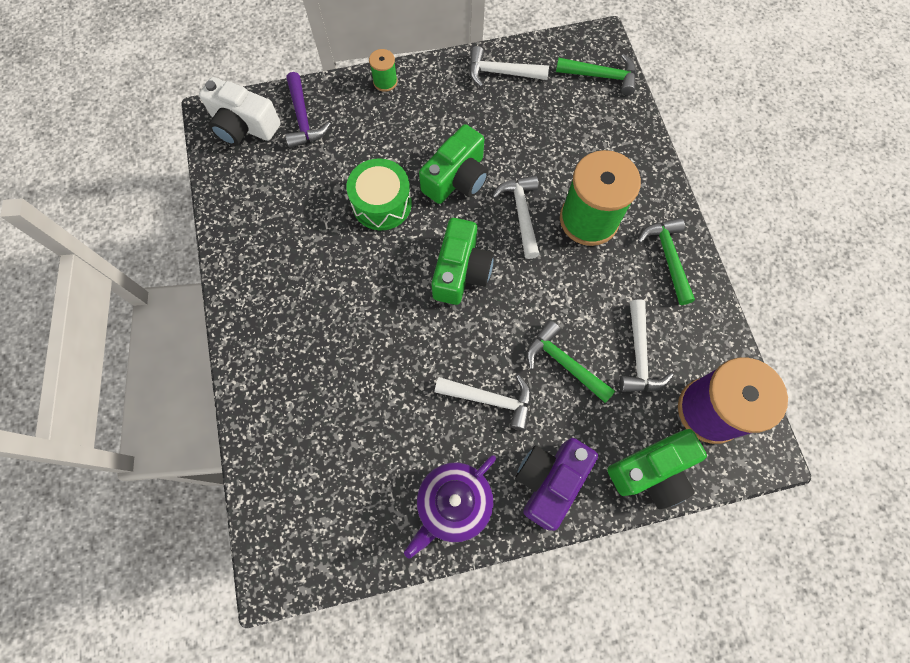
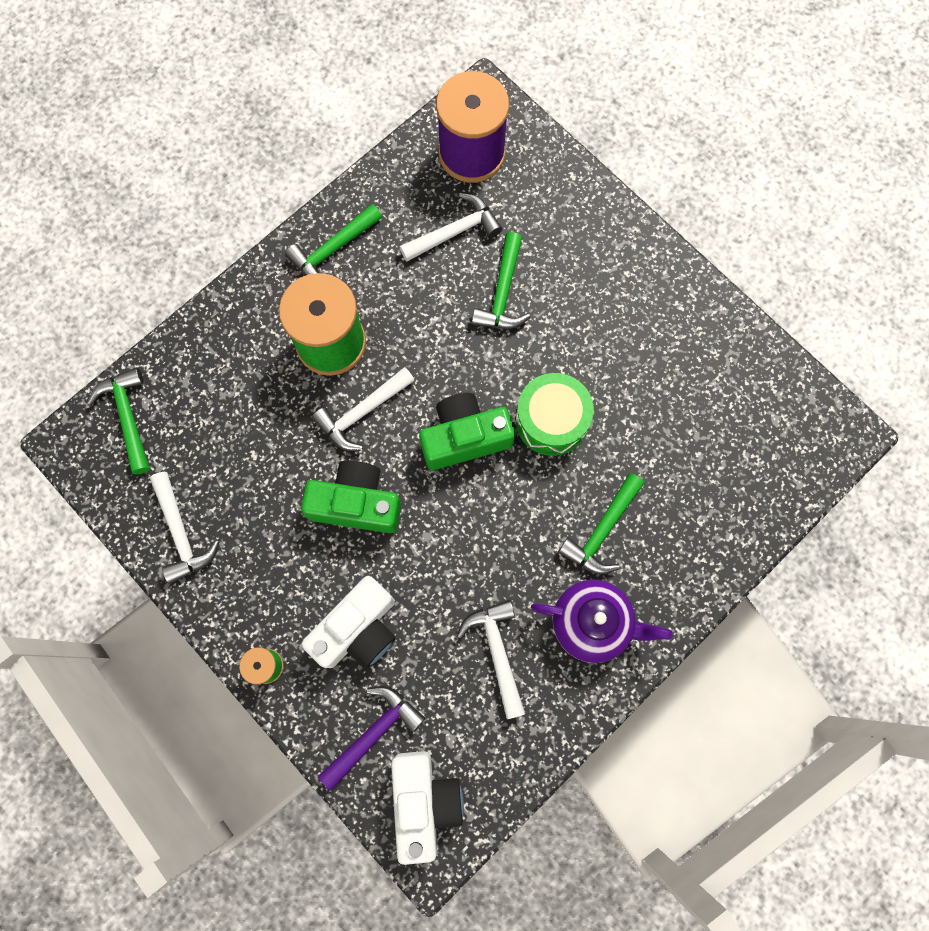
camera: 120 degrees left, 5 degrees up
green drum [346,159,412,230] -> green drum moved to [516,373,594,456]
purple teapot [404,455,496,559] -> purple teapot moved to [531,579,672,663]
white hammer [435,375,531,431] -> white hammer moved to [457,600,525,719]
purple camera [515,438,598,531] -> none
green camera [607,429,707,509] -> none
none -> white camera [302,576,395,669]
none -> green hammer [558,473,644,575]

